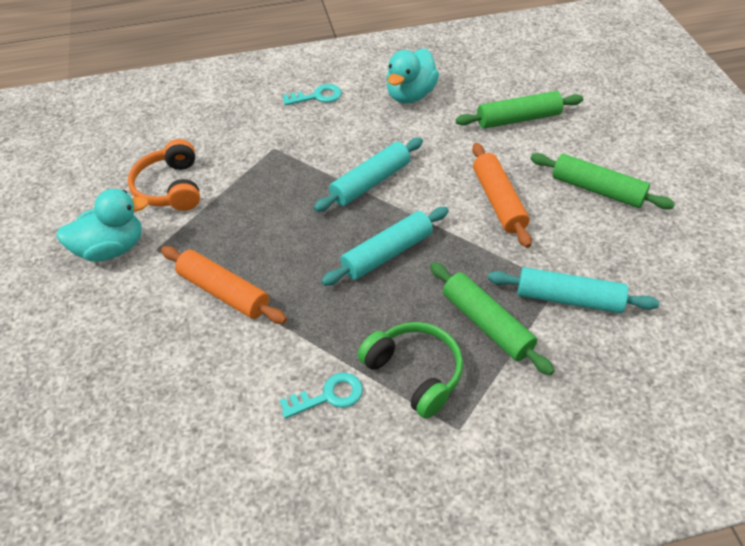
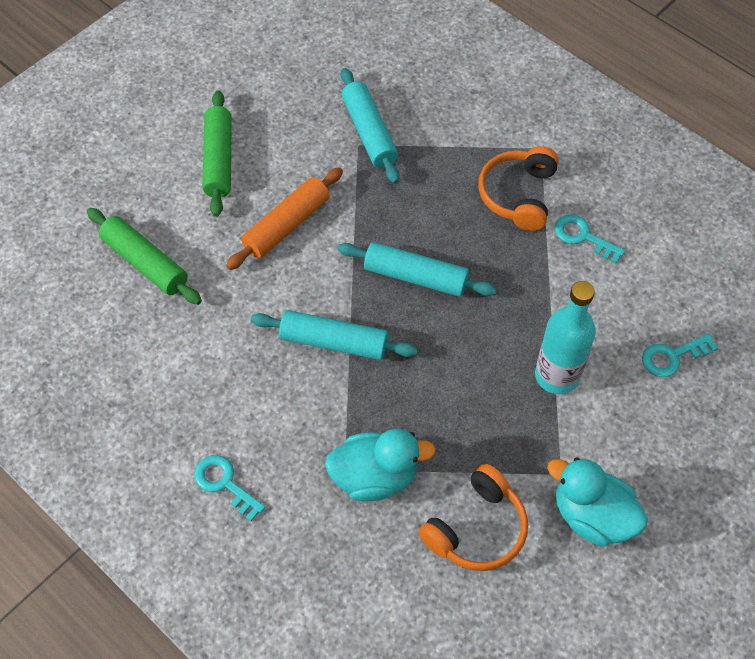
camera: 125 degrees left, 10 degrees up
orange rolling pin [161,246,287,324] -> turquoise bottle [535,281,596,394]
green headphones [358,322,463,419] -> orange headphones [478,146,559,231]
turquoise duck [386,48,439,103] -> turquoise duck moved to [325,429,436,501]
green rolling pin [430,262,555,375] -> none
none -> turquoise key [642,333,718,377]

